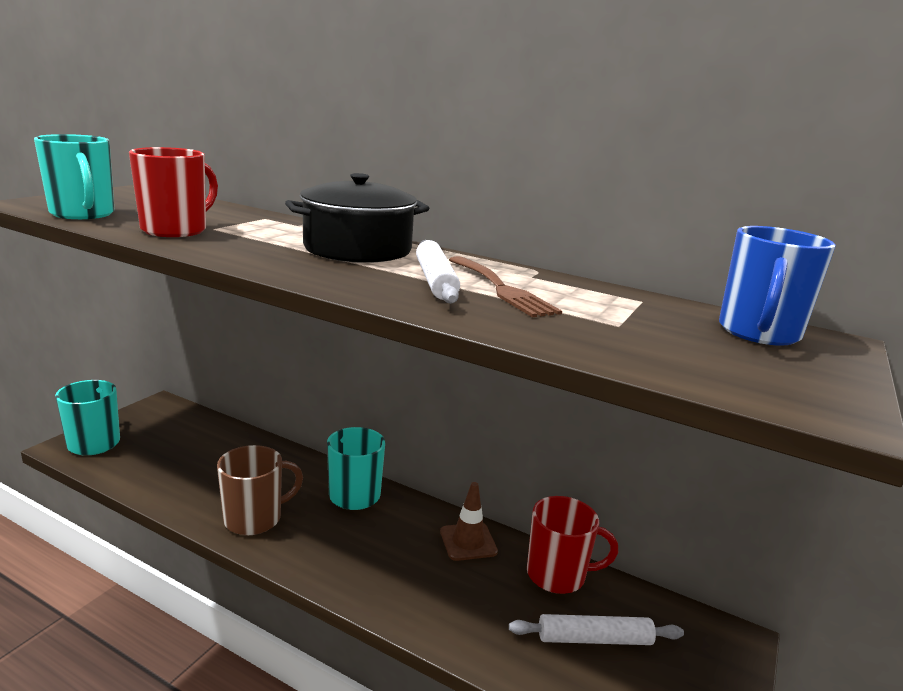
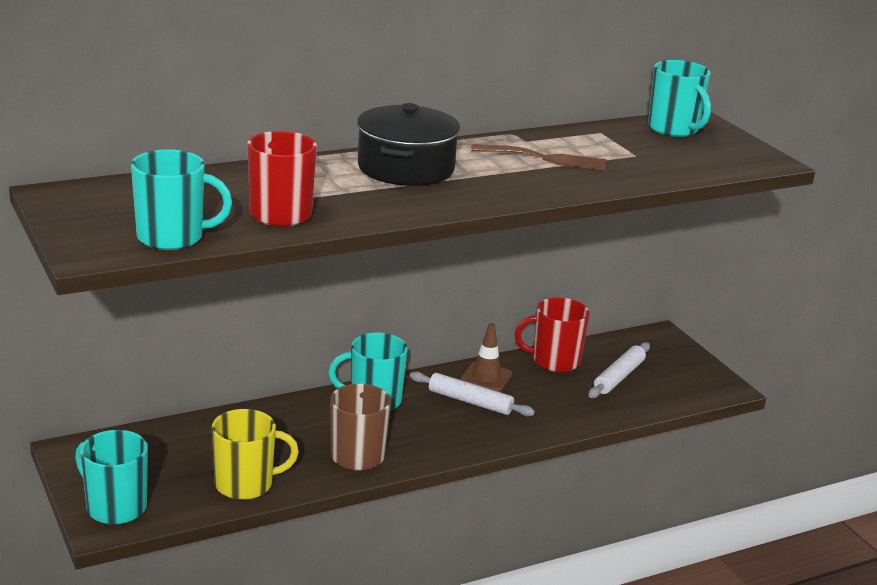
camera: 55 degrees left, 5 degrees up
white rolling pin [416,240,460,304] -> white rolling pin moved to [410,371,535,416]
red mug [527,496,618,594] -> red mug turned 135 degrees counterclockwise [514,297,590,372]
blue mug [719,226,836,346] -> turquoise mug [648,60,711,137]
none -> yellow mug [212,409,299,500]

